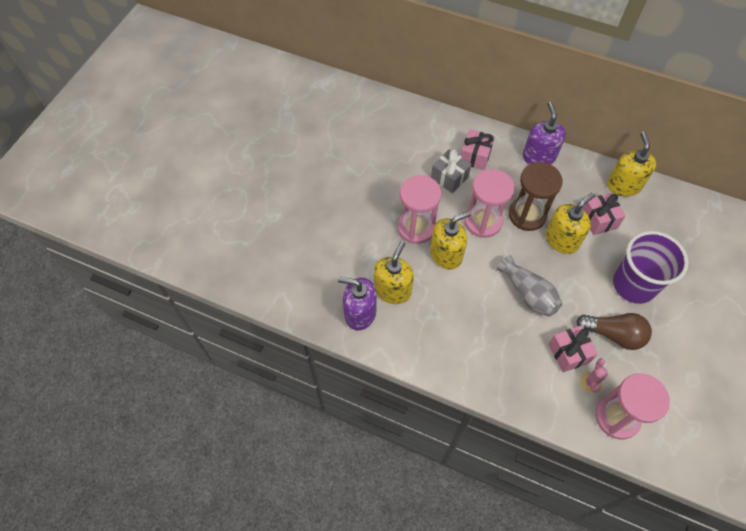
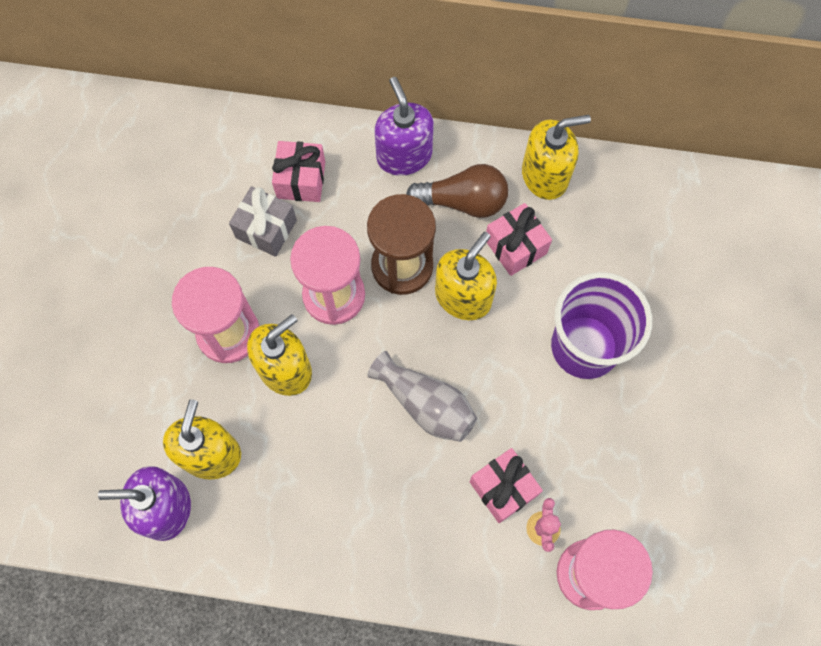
camera: 15 degrees left, 10 degrees up
brown light bulb [576,313,652,350] -> brown light bulb moved to [406,164,508,218]
yellow soap dispenser [607,131,656,197] -> yellow soap dispenser turned 90 degrees clockwise [522,115,591,200]

